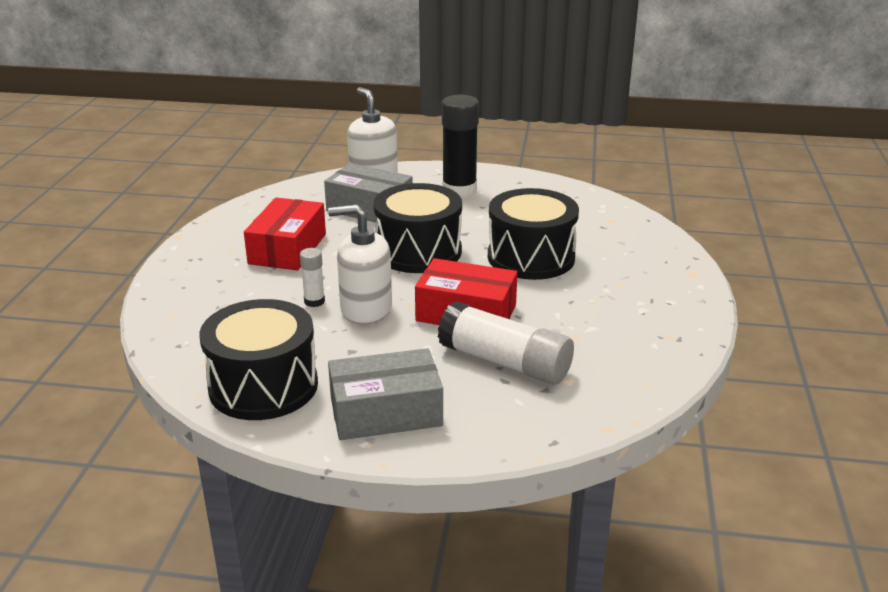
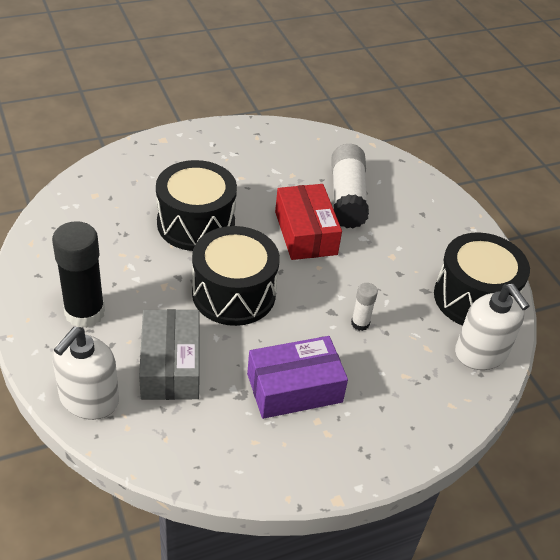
camera: 125 degrees left, 15 degrees up
red box [244,198,326,270] -> purple box [247,336,348,419]
white soap dispenser [328,204,392,325] -> white soap dispenser moved to [455,284,529,370]
grey box [328,348,443,440] -> none

